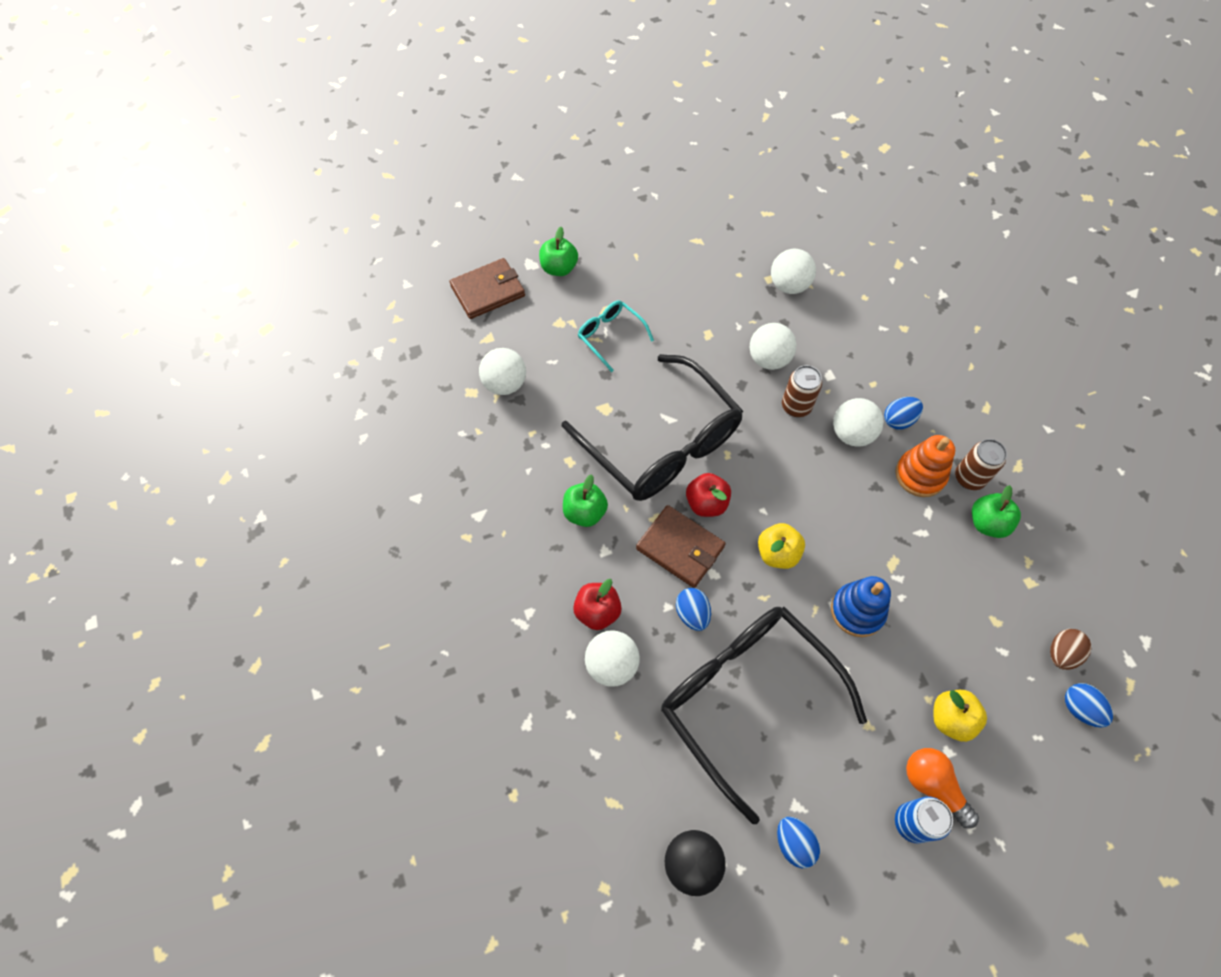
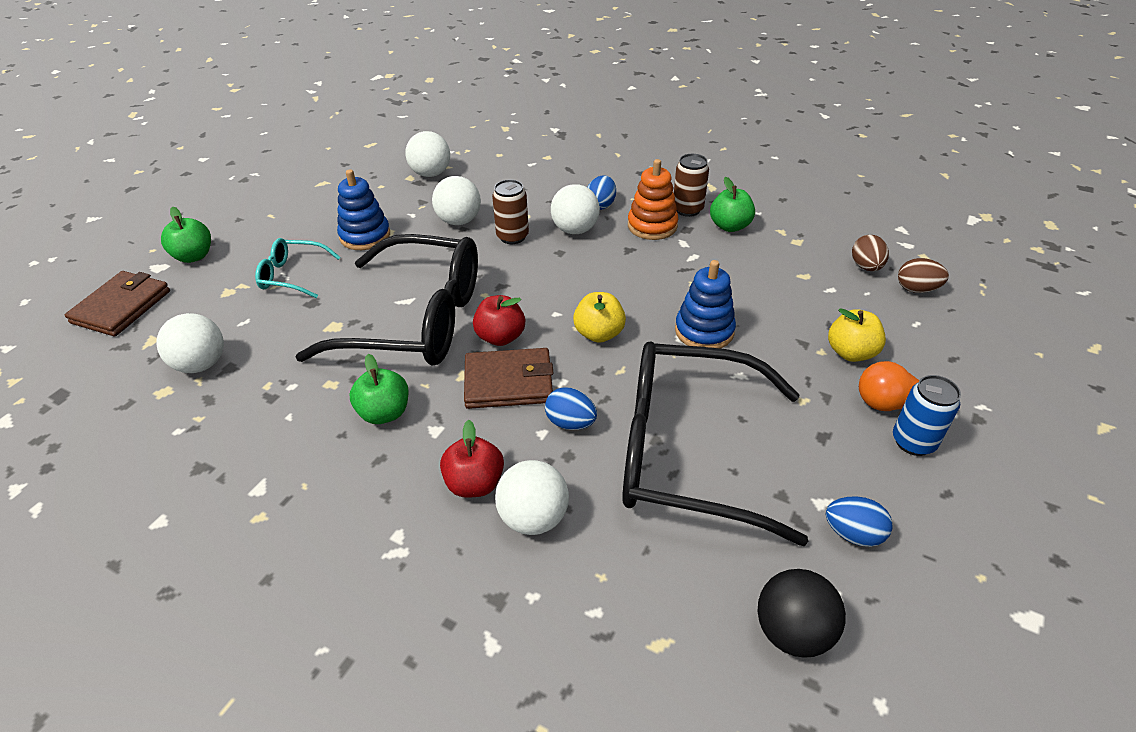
camera: 40 degrees left, 20 degrees down
blue egg [1065,683,1113,728] -> brown egg [898,258,949,293]
none -> blue stacking toy [337,169,390,250]

